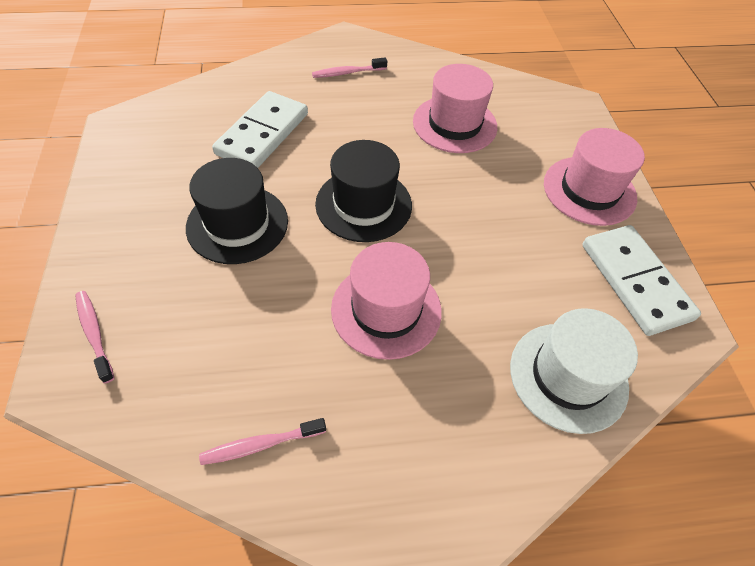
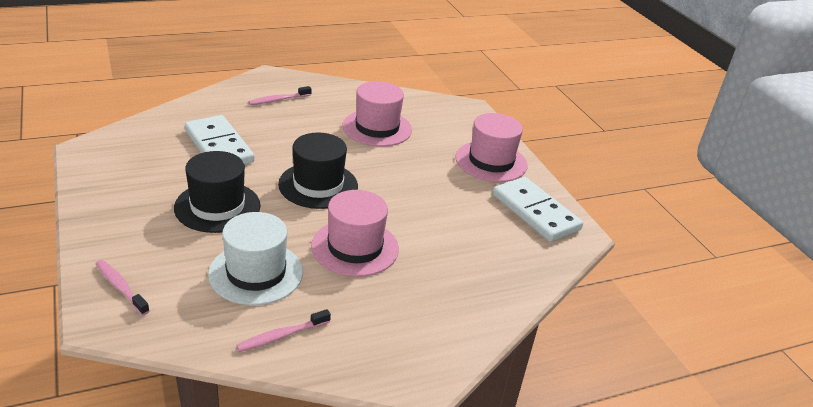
camera: 15 degrees left, 20 degrees down
white domino [212,91,308,168] -> white domino turned 45 degrees counterclockwise [185,115,254,165]
white hat [510,308,638,434] -> white hat moved to [208,212,303,305]

